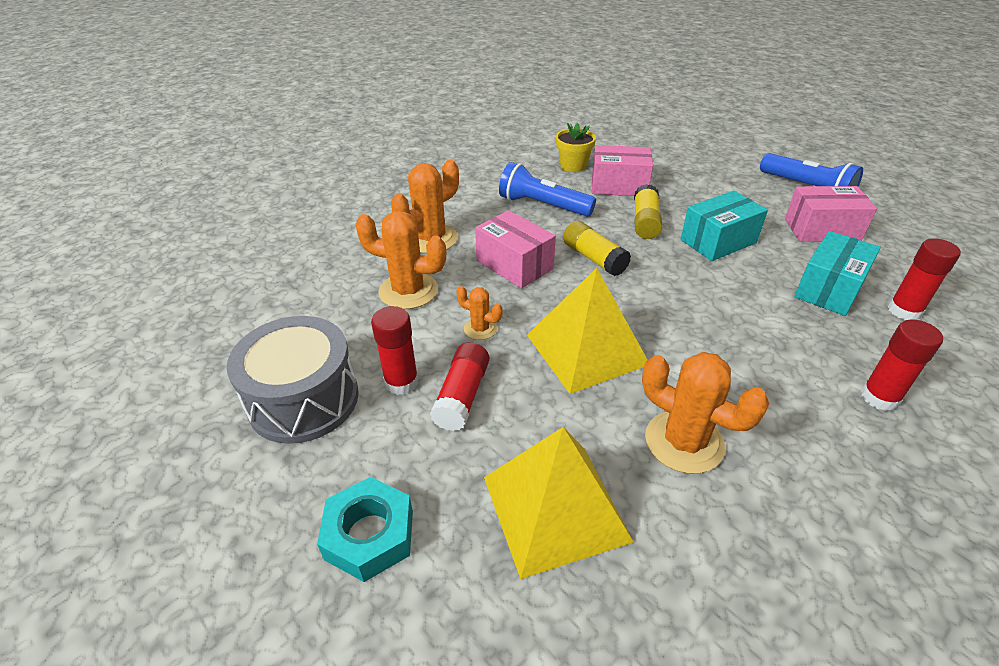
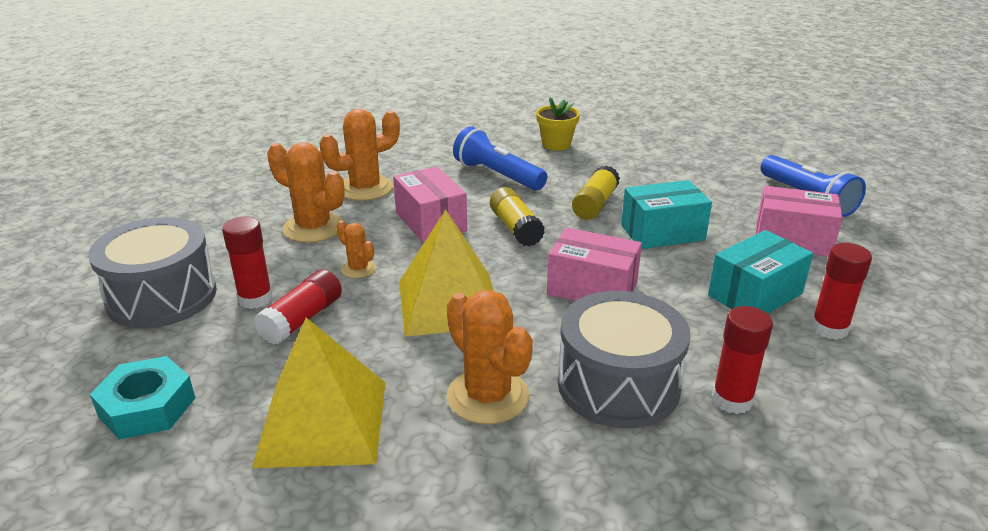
camera: 15 degrees right, 10 degrees down
pink box [592,145,653,196] -> pink box moved to [547,228,642,301]
none -> grey drum [558,291,691,428]

